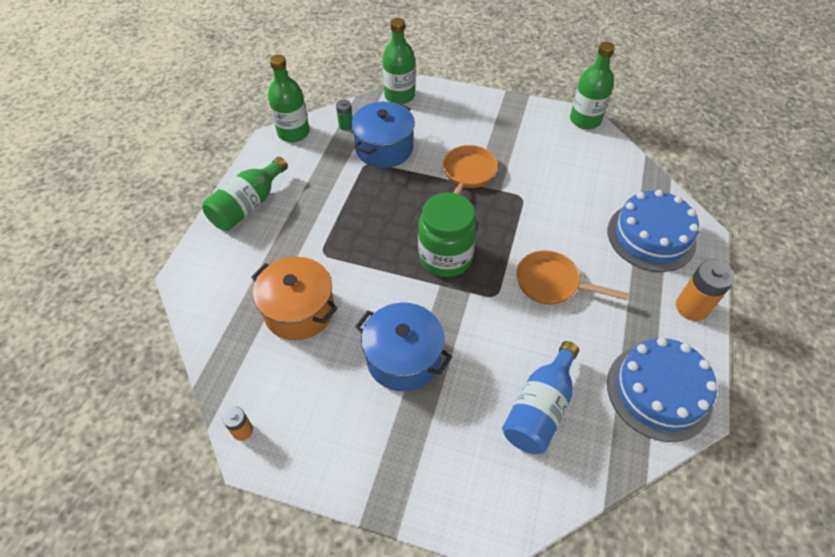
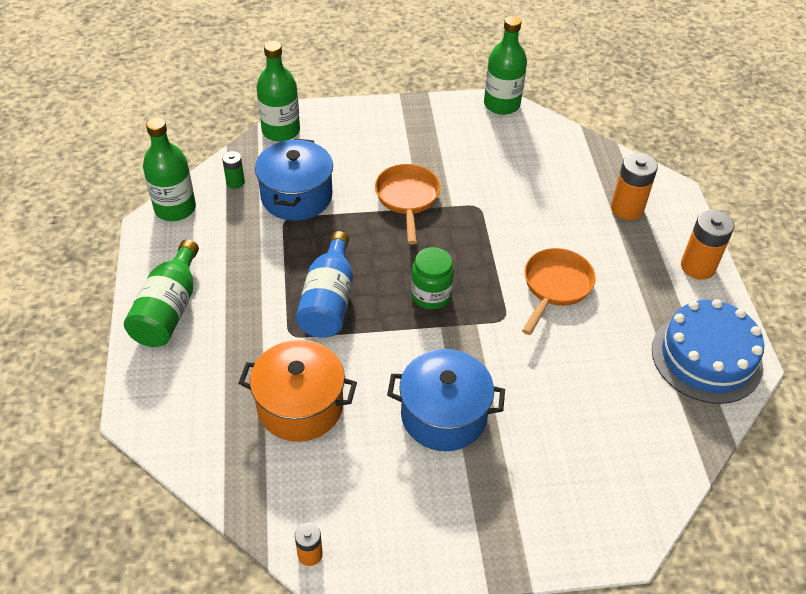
camera: 25 degrees left, 5 degrees down
green jar [418,192,477,277] -> green jar [411,247,454,309], size x0.64
blue bottle [502,341,579,454] -> blue bottle moved to [296,231,353,338]
orange pan [517,250,629,305] -> orange pan turned 120 degrees clockwise [522,248,596,335]
blue cake [608,190,699,272] -> orange battery [611,152,658,220]

